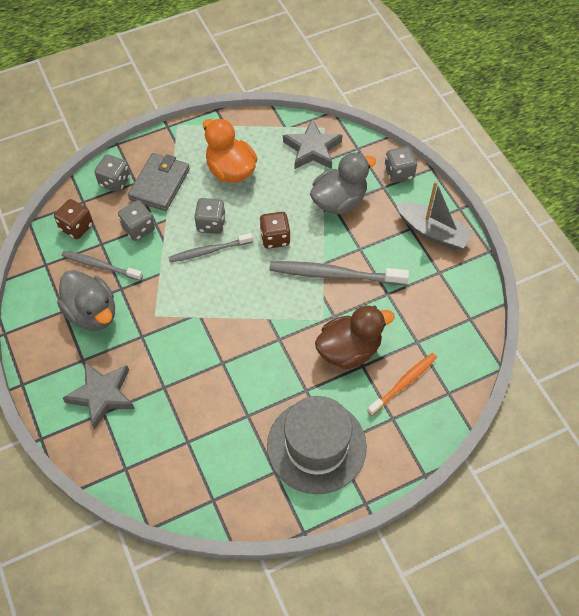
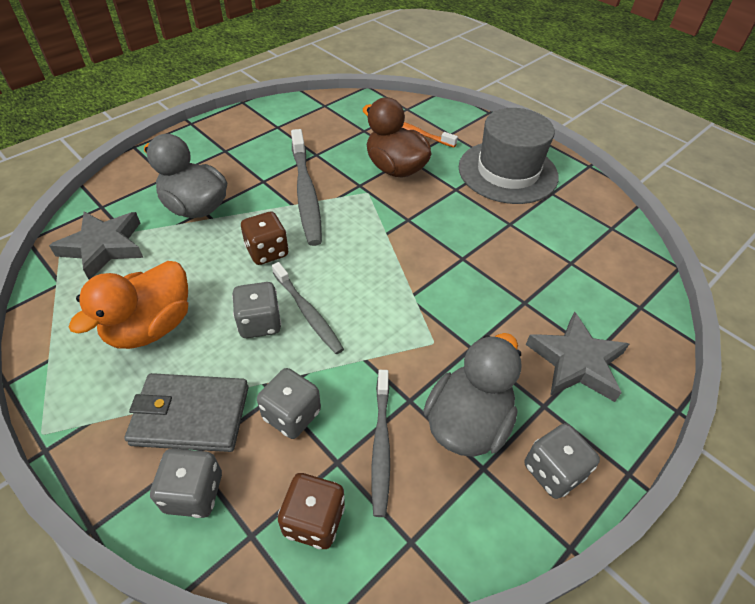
camera: 110 degrees left, 10 degrees down
grey dice [384,146,417,183] -> grey dice moved to [524,423,600,499]
grey boat [396,181,474,250] -> none

